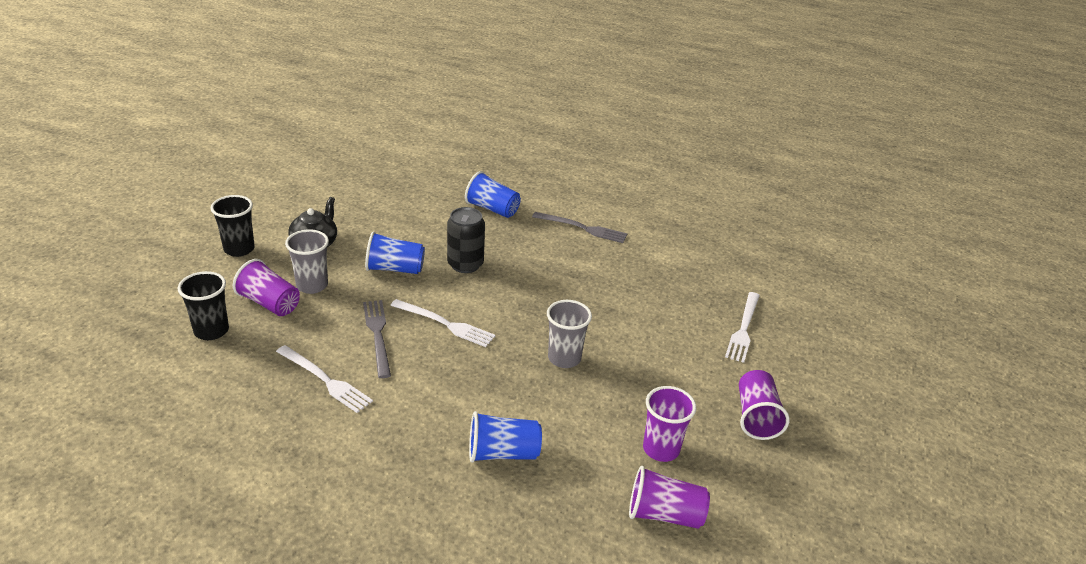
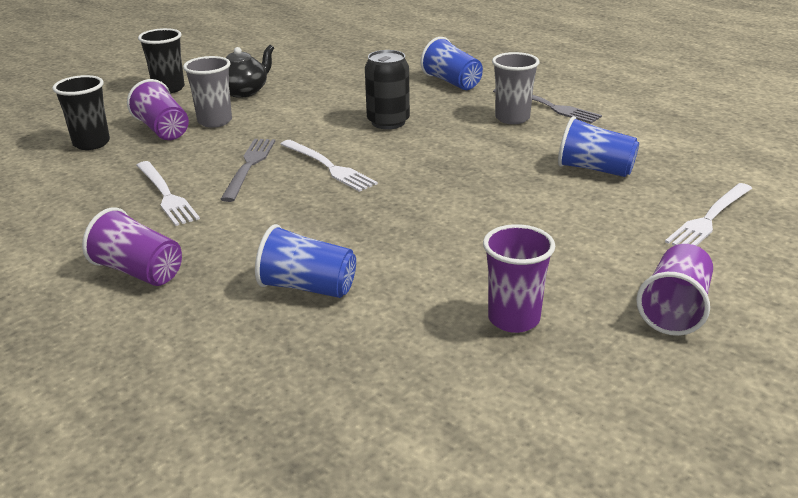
camera: 25 degrees right, 5 degrees down
blue cup [365,232,425,274] -> blue cup moved to [558,116,639,177]
grey cup [547,300,592,368] -> grey cup moved to [492,52,539,124]
purple cup [629,466,710,529] -> purple cup moved to [82,207,182,286]

